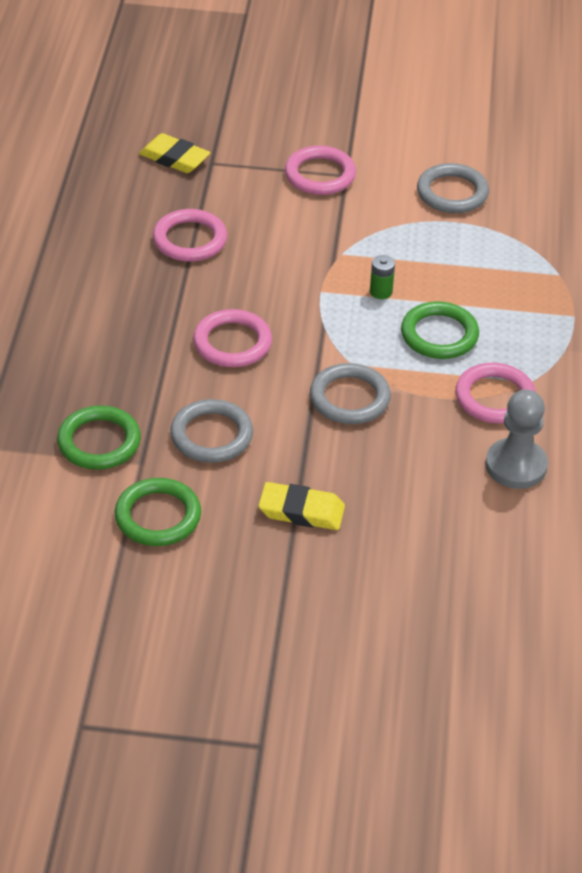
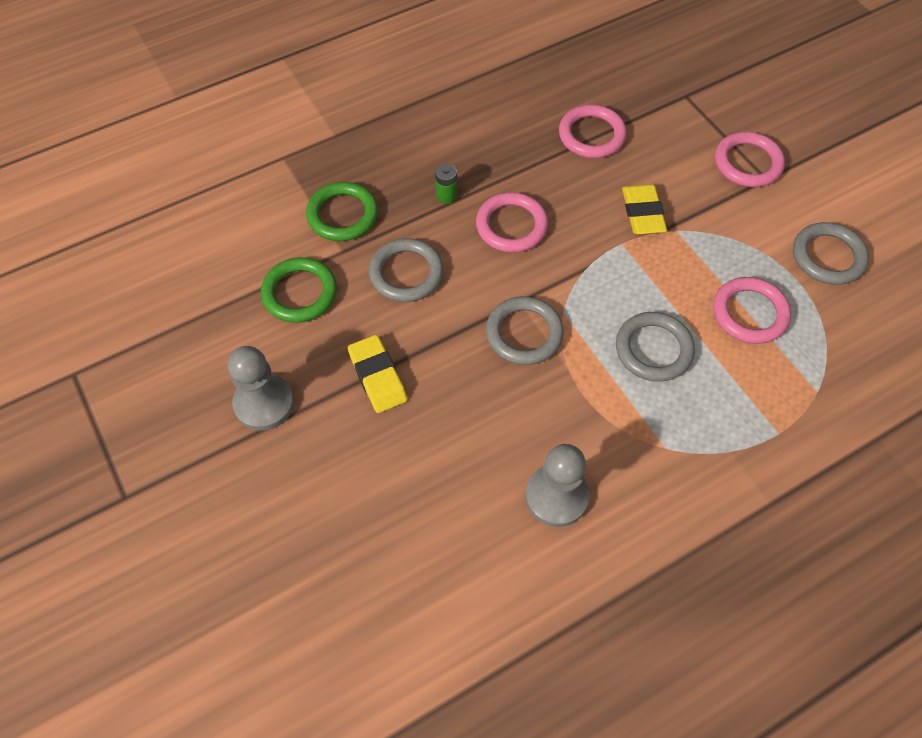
camera: 55 degrees right, 15 degrees up
yellow eraser [139,133,210,173] -> yellow eraser moved to [622,184,667,234]
green battery [370,255,395,299] -> green battery moved to [435,163,457,204]
green ring [401,301,479,359] -> grey ring [616,312,695,382]
pink ring [455,363,536,424] -> pink ring moved to [713,277,791,344]
none -> grey pawn [228,346,294,431]

